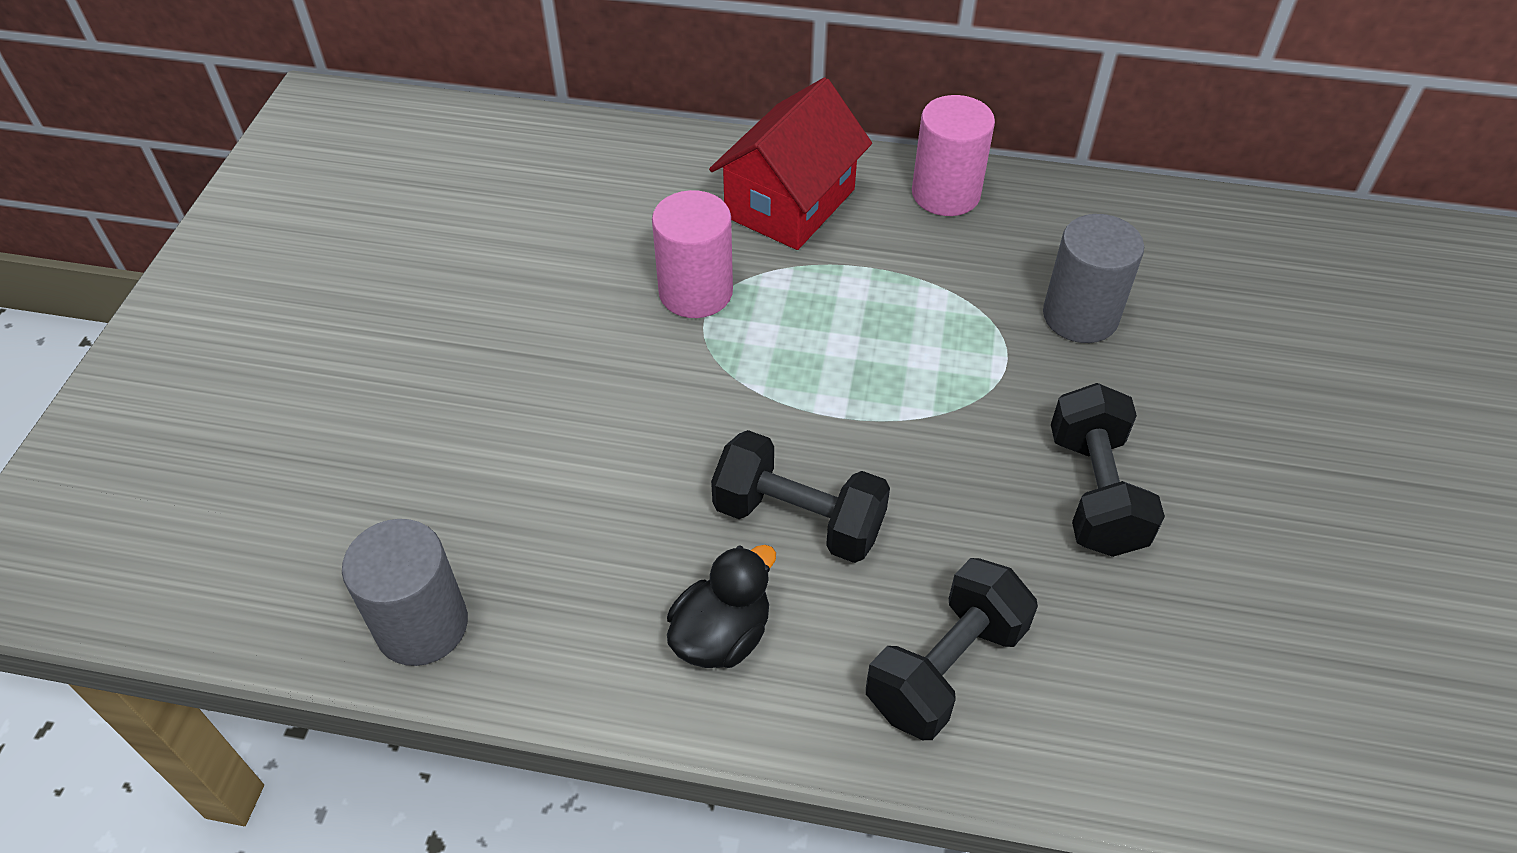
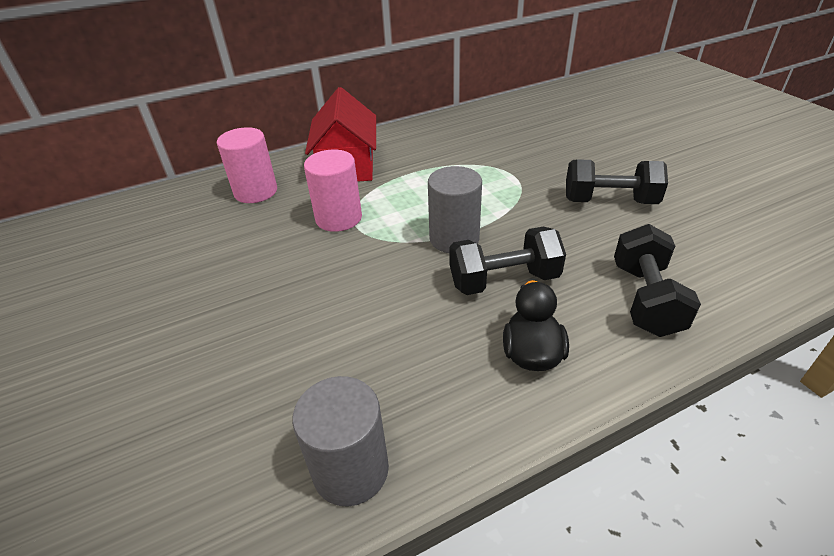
camera: 35 degrees left, 10 degrees down
pink cylinder [912,95,995,216] -> pink cylinder moved to [217,127,277,203]
grey cylinder [1043,214,1144,343] -> grey cylinder moved to [428,166,482,253]
black dumbbell [1051,383,1165,557] -> black dumbbell turned 45 degrees counterclockwise [566,160,668,204]

